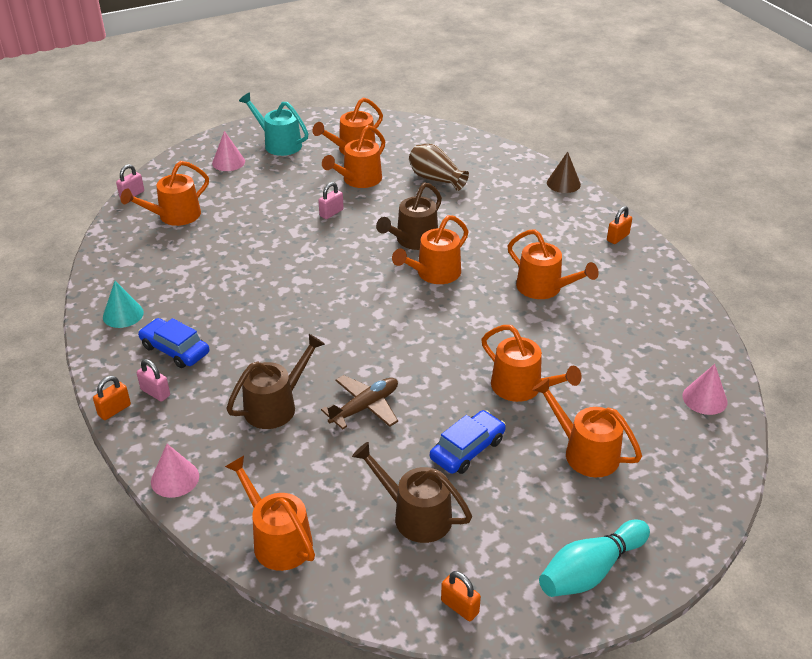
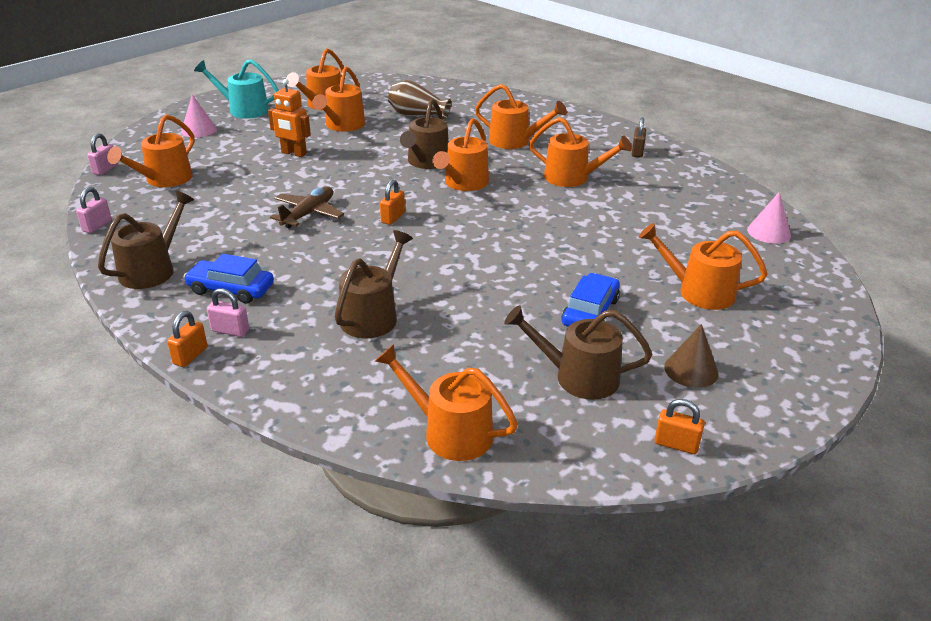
camera: 20 degrees left, 5 degrees down
turquoise cone [103,281,144,328] -> brown watering can [98,191,194,289]
pink cone [151,444,199,498] -> none
pink padlock [318,182,344,219] -> pink padlock moved to [76,187,112,233]
brown plane [321,375,398,429] -> brown plane moved to [270,186,344,228]
orange watering can [481,325,582,402] -> orange watering can moved to [475,84,567,149]
turquoise bowling pin [539,520,650,597] -> none
brown cone [547,152,581,193] -> brown cone moved to [664,324,719,388]
orange padlock [607,206,632,244] -> orange padlock moved to [380,180,405,225]
none -> orange robot [268,79,311,157]
none -> brown padlock [632,117,646,157]

